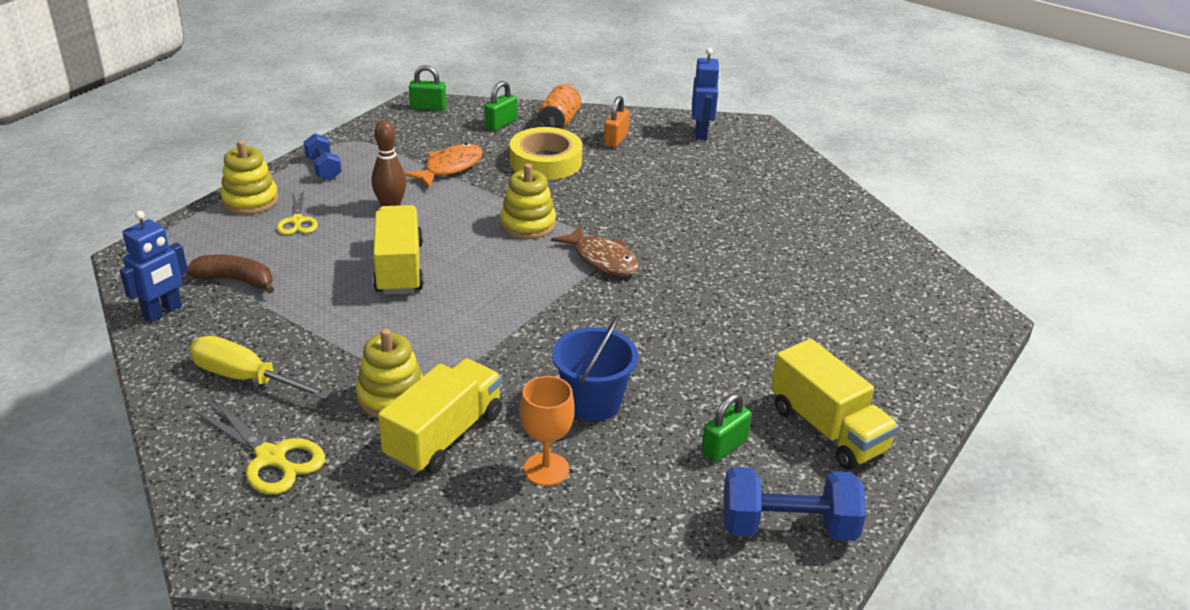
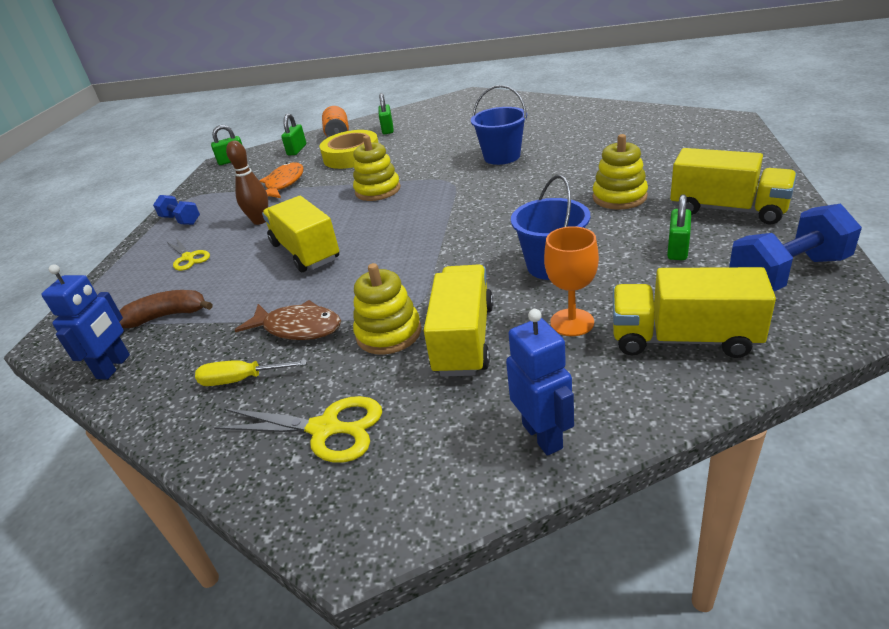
camera: 20 degrees left, 0 degrees up
yellow screwdriver [189,336,331,400] -> yellow screwdriver [195,360,307,386], size x0.67
yellow stacking toy [220,140,278,215] -> yellow stacking toy moved to [592,134,648,210]
brown fish [551,225,639,276] -> brown fish moved to [235,300,341,340]
orange padlock [604,96,630,148] -> green padlock [378,93,394,134]
blue robot [692,48,720,140] -> blue robot moved to [506,309,574,456]
none -> blue bucket [471,85,527,165]
none -> yellow truck [613,267,776,358]

